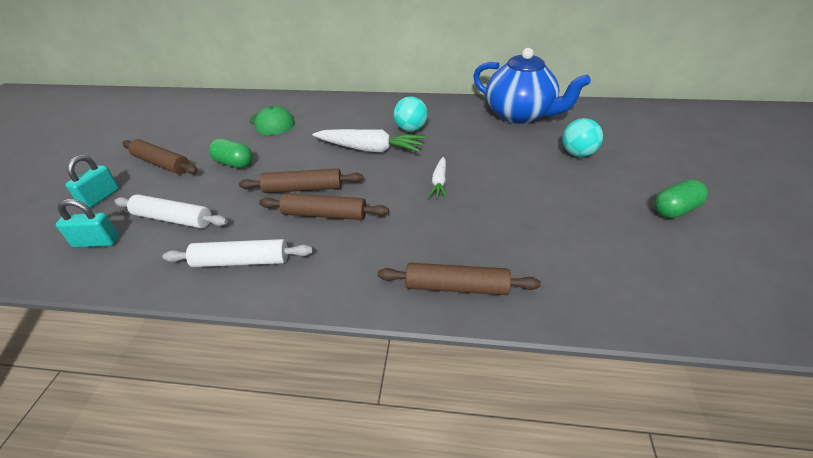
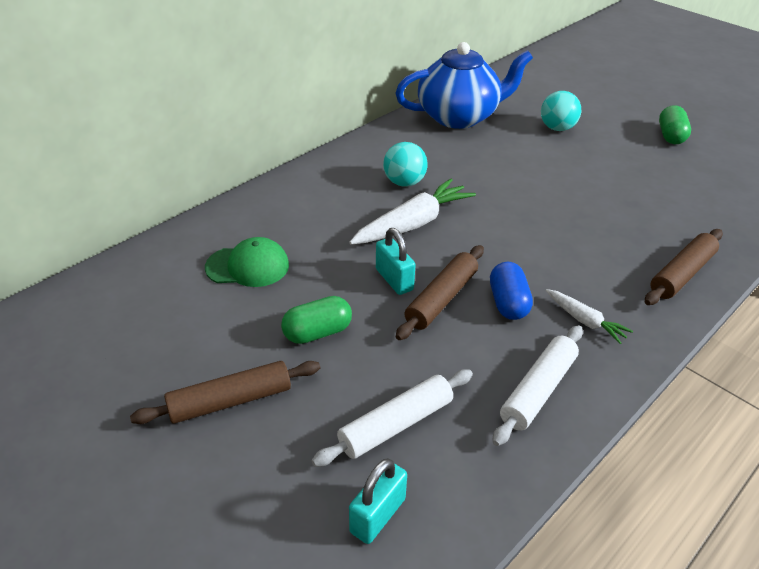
camera: 55 degrees left, 0 degrees up
turquoise padlock [65,155,119,208] -> turquoise padlock moved to [376,228,416,295]
brown rolling pin [259,193,389,220] -> blue capsule [490,262,533,320]
white carrot [428,157,447,198] -> white carrot moved to [546,289,633,344]

